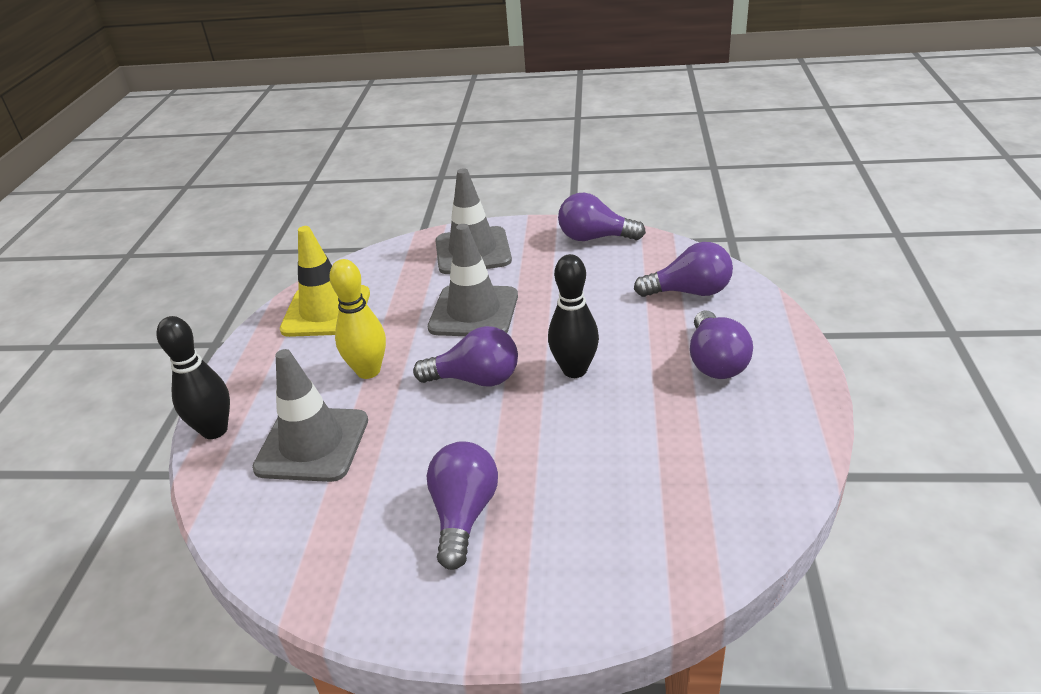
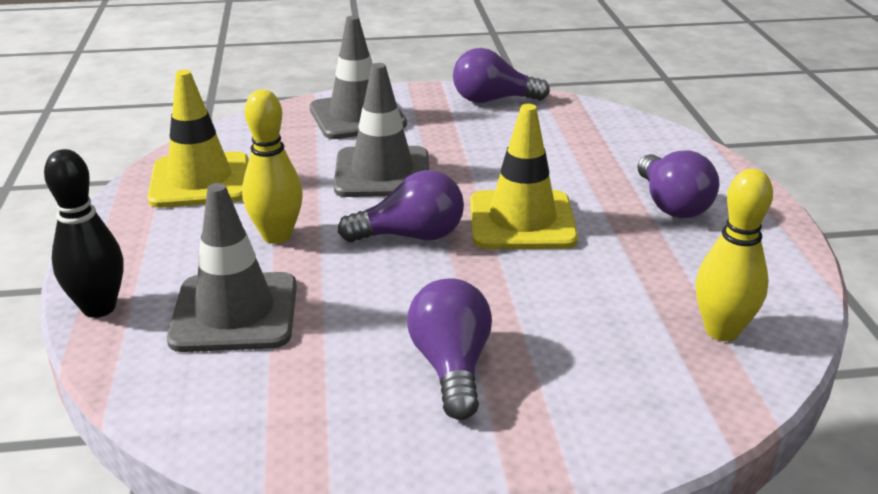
camera: 15 degrees left, 5 degrees down
black bowling pin [548,254,599,378] -> yellow traffic cone [470,104,578,249]
purple light bulb [634,242,733,297] -> none
none -> yellow bowling pin [696,169,773,341]

